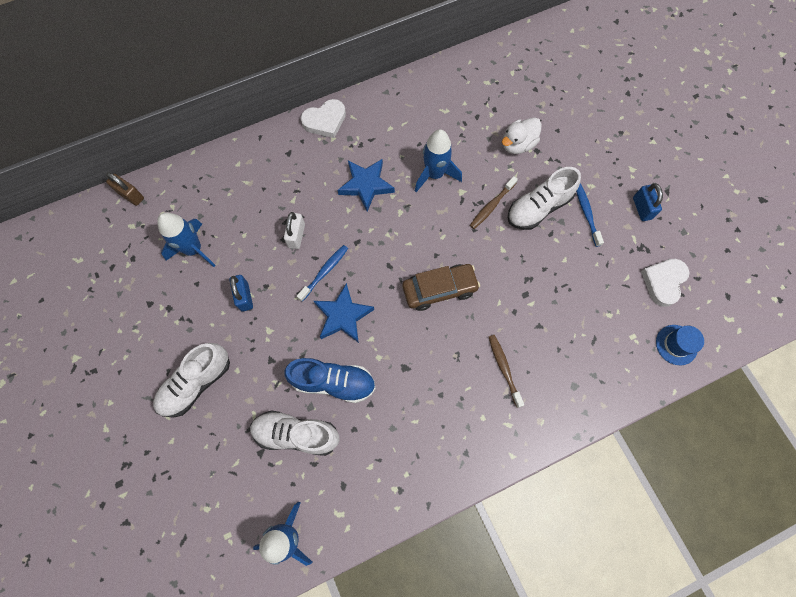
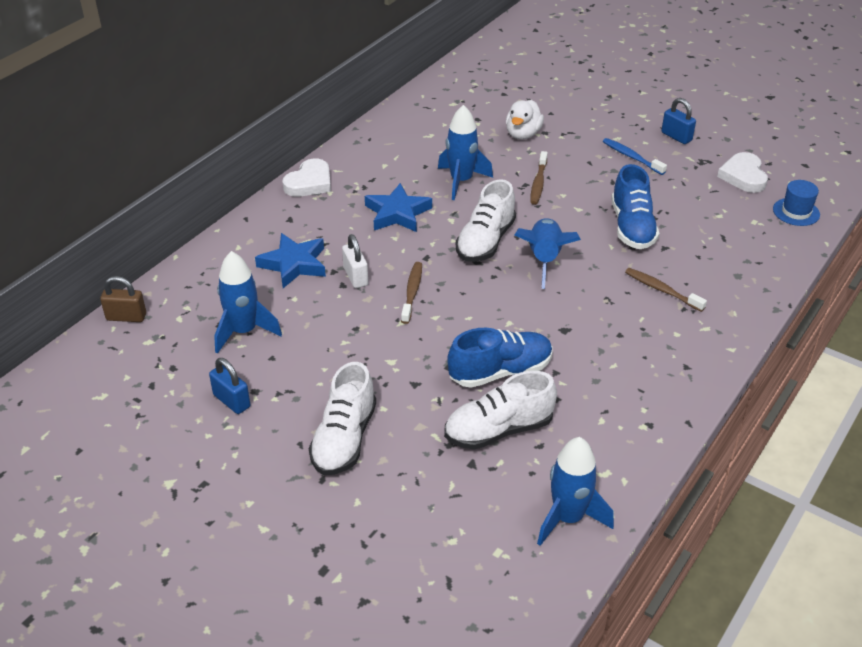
camera: 30 degrees left, 30 degrees down
blue padlock [229,275,253,311] -> blue padlock moved to [209,358,250,414]
blue toothbrush [297,245,348,302] -> brown toothbrush [401,262,422,324]
blue star [314,283,374,343] -> blue star moved to [255,233,326,288]
brown car [402,264,480,311] -> blue rocket [515,218,581,289]
white shoe [507,167,581,230] -> white shoe moved to [456,179,516,262]
none -> blue shoe [611,164,659,249]

